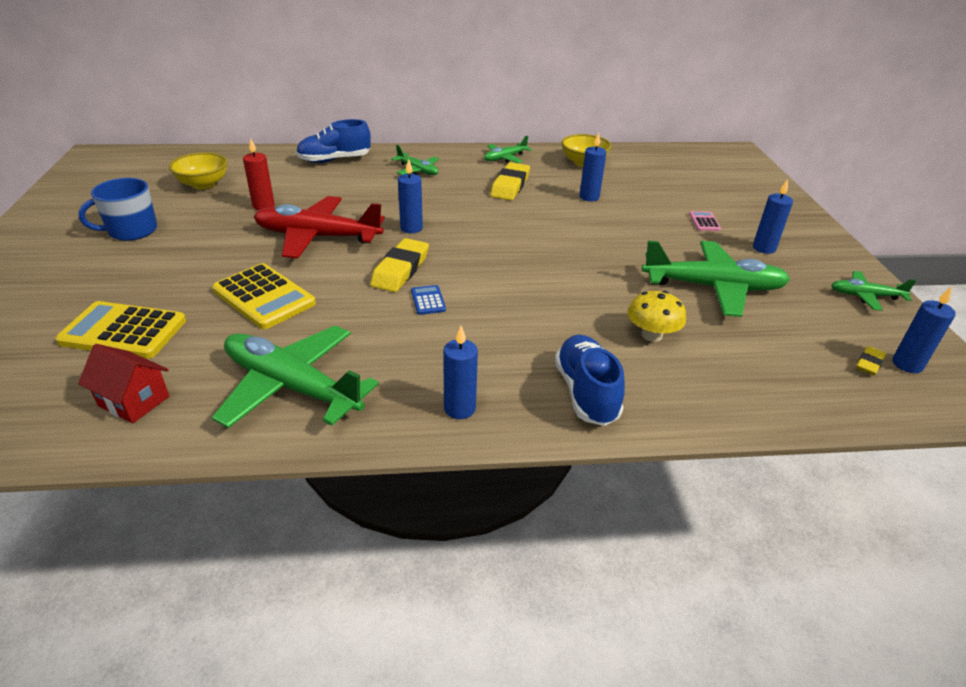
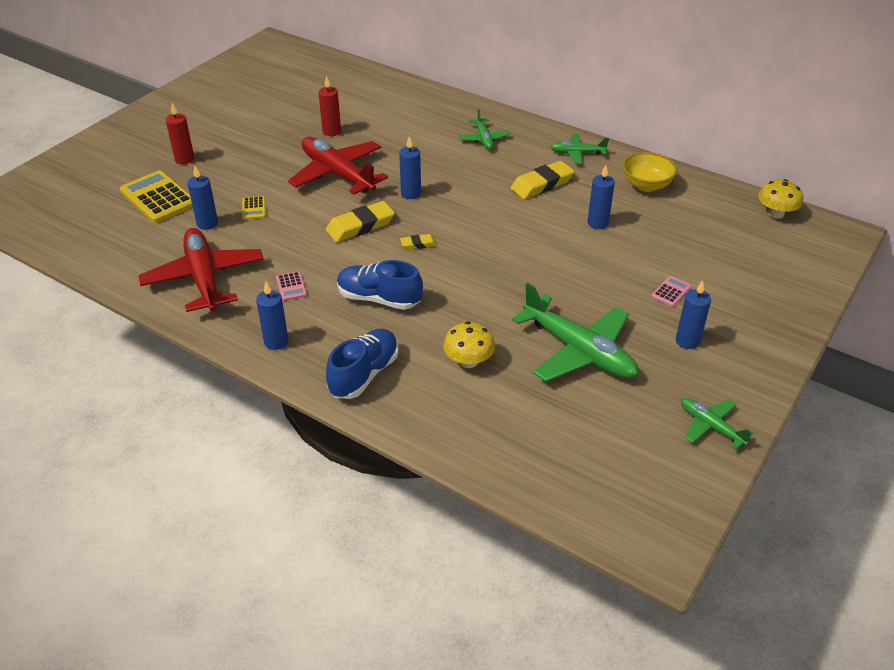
camera: 40 degrees right, 5 degrees up
blue mug [78,178,157,241] -> none
red house [78,344,169,424] -> none
yellow bowl [169,152,228,189] -> none
yellow calculator [212,263,316,329] -> yellow calculator [242,196,266,220], size x0.46
green plane [212,325,379,428] -> red plane [138,228,264,312]
blue shoe [296,119,371,163] -> blue shoe moved to [337,260,423,310]
blue calculator [411,285,446,315] -> none
yellow eraser [856,346,886,376] -> yellow eraser moved to [400,234,437,250]
blue candle [892,286,956,373] -> blue candle moved to [187,166,218,230]
none -> red candle [166,103,194,164]
none -> pink calculator [276,271,307,301]
none -> yellow mushroom [758,179,803,219]

